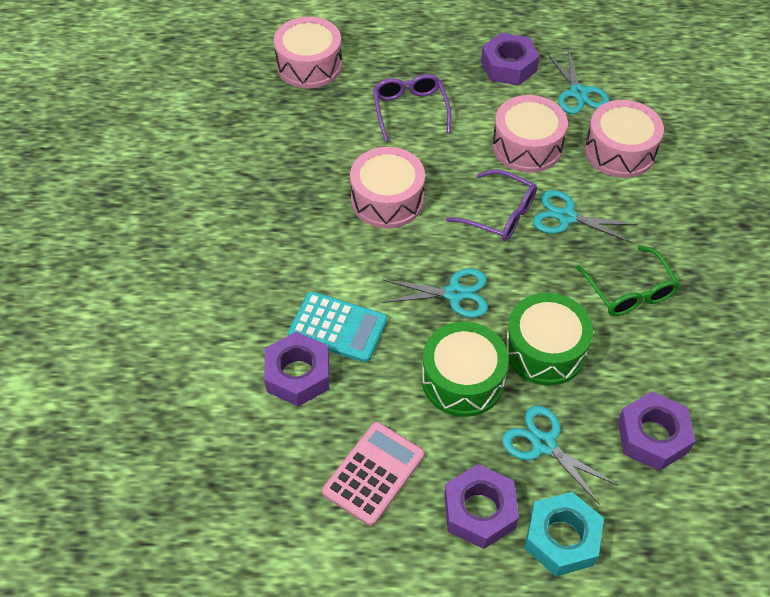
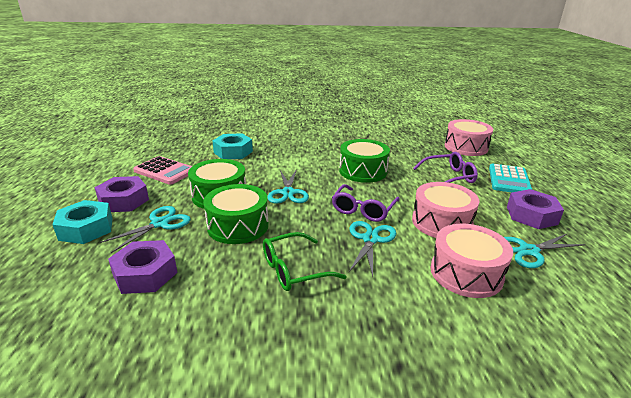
camera: 85 degrees right, 25 degrees down
purple nut [264,332,330,406] -> turquoise nut [212,133,253,159]
turquoise calculator [288,291,387,363] -> turquoise calculator moved to [489,164,532,192]
pink drum [350,147,425,228] -> green drum [339,139,390,183]

